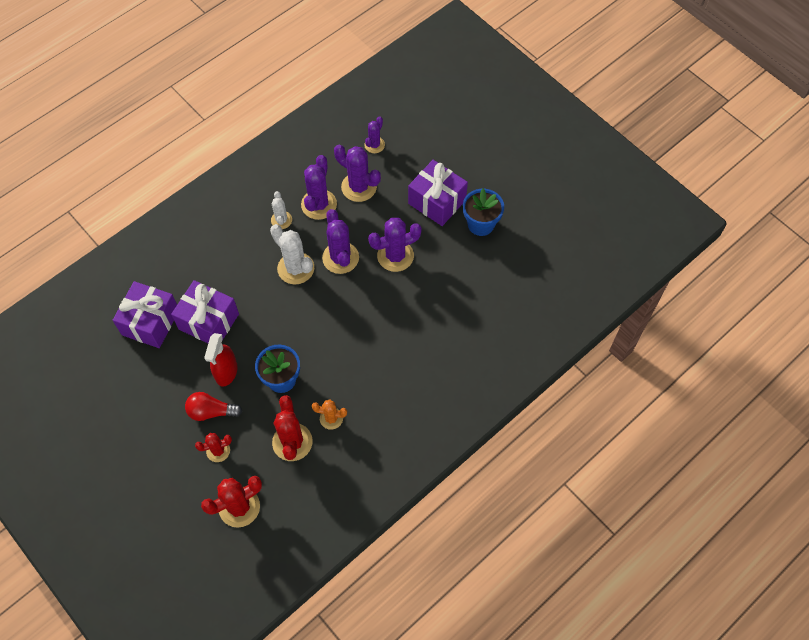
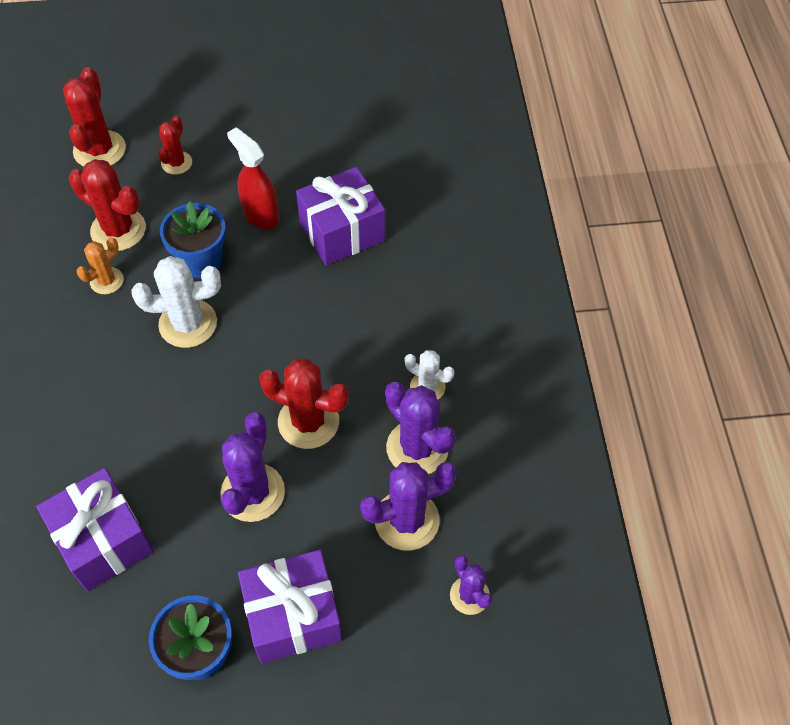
camera: 125 degrees right, 5 degrees down
purple gift [113,281,177,348] -> purple gift moved to [36,468,154,591]
red light bulb [185,392,242,421] -> none
white cactus [270,224,314,284] -> white cactus moved to [132,256,221,348]
purple cactus [322,209,359,274] -> red cactus [259,359,349,449]

